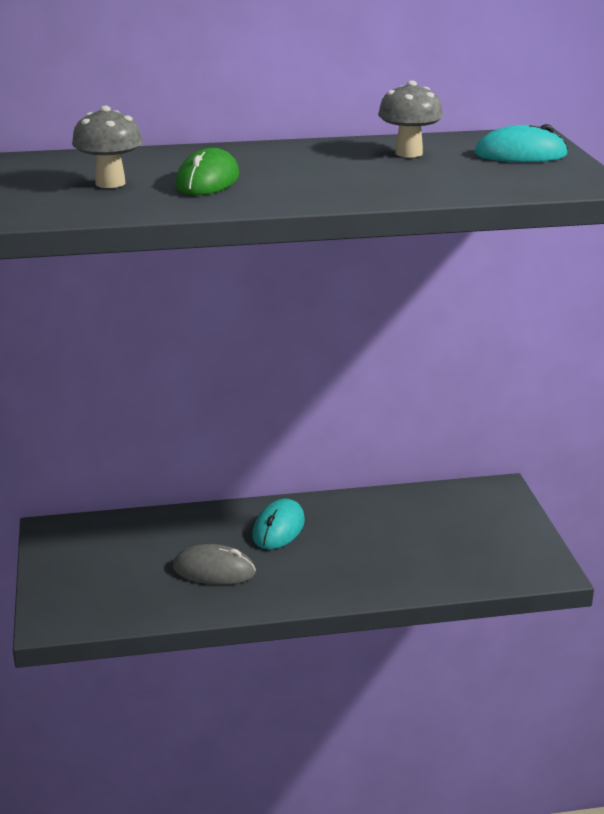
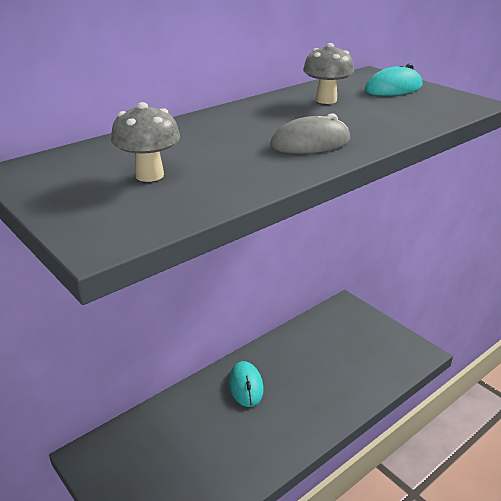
camera: 30 degrees left, 5 degrees up
grey mouse [173,544,256,585] -> grey mouse moved to [270,113,350,154]
green mouse [175,148,239,195] -> none

